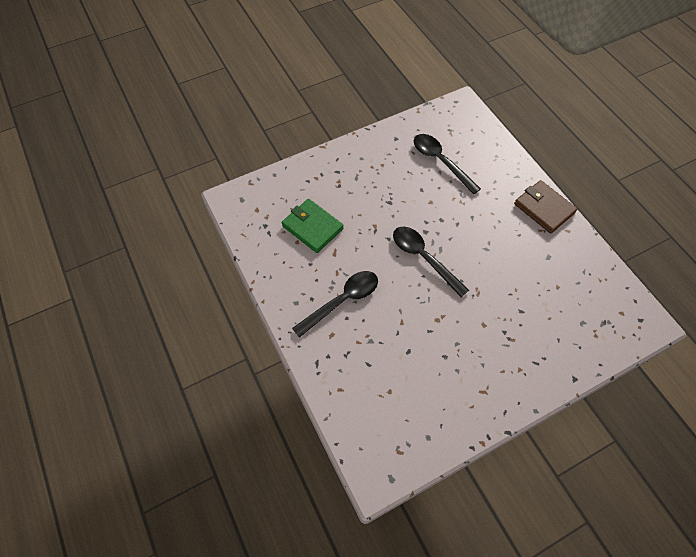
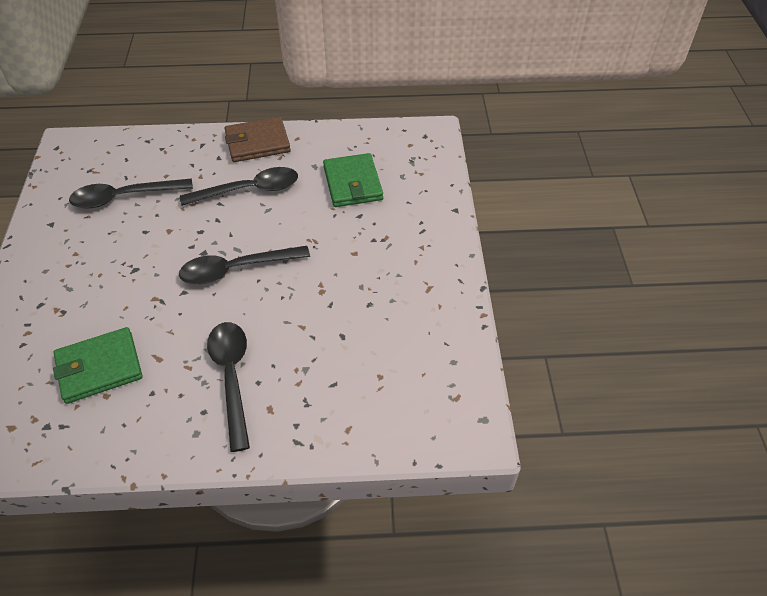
camera: 65 degrees left, 10 degrees down
none -> black spoon [180,167,298,206]
none -> green wallet [323,153,383,207]

